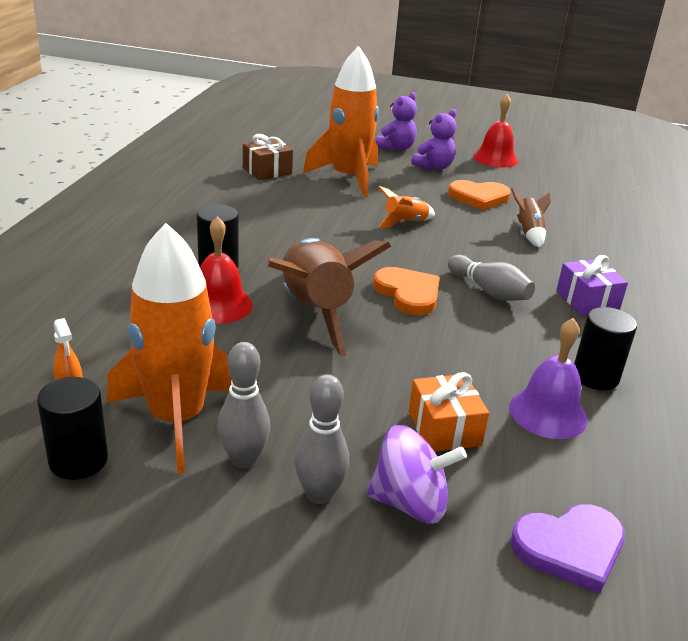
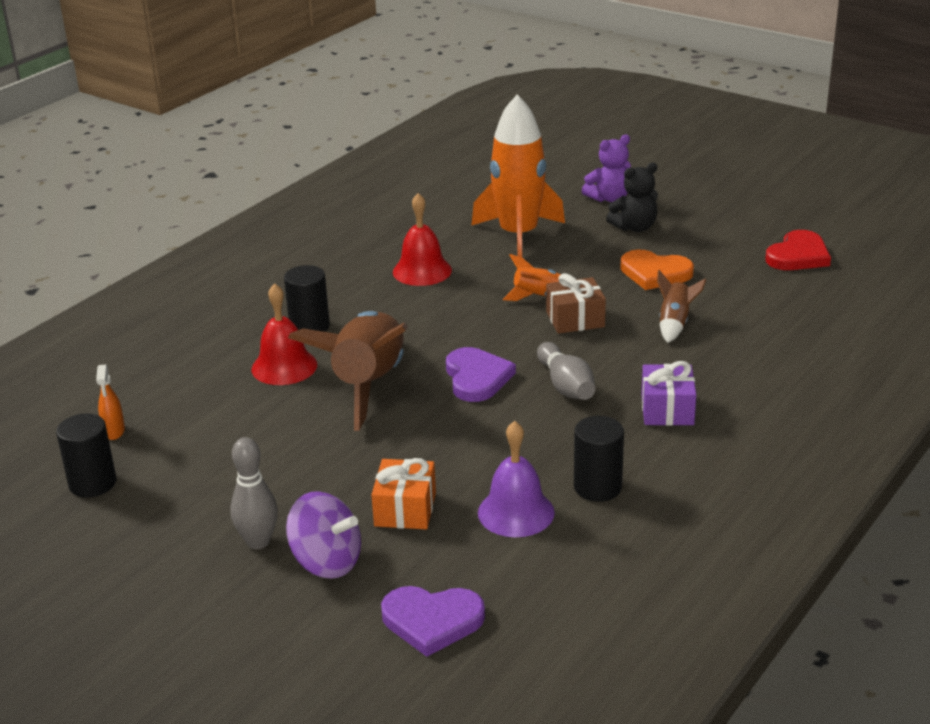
camera: 25 degrees right, 0 degrees up
orange rocket [107,223,232,474] -> none
grey bowling pin [217,342,270,469] -> none
brown gift [243,134,293,180] -> brown gift moved to [546,273,606,334]
orange heart [373,267,440,316] -> purple heart [446,347,516,402]
purple teddy bear [412,109,456,170] -> black teddy bear [606,163,658,232]
red bell [473,94,518,168] -> red bell moved to [393,193,452,286]
none -> red heart [765,230,831,270]

